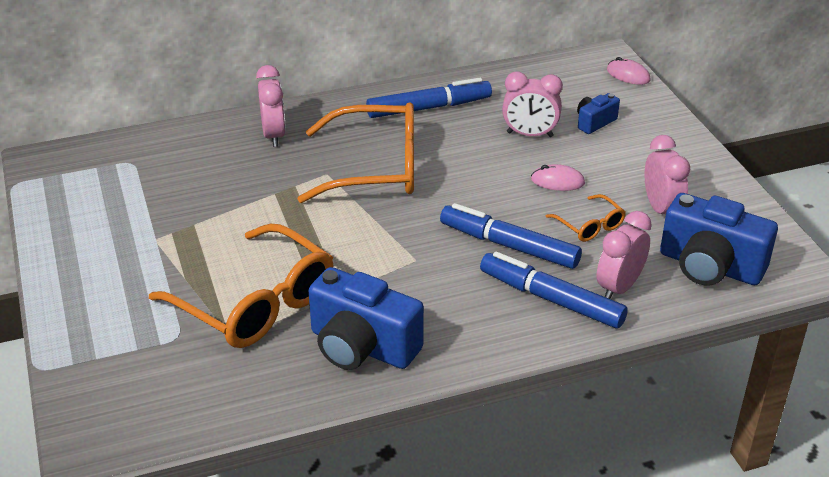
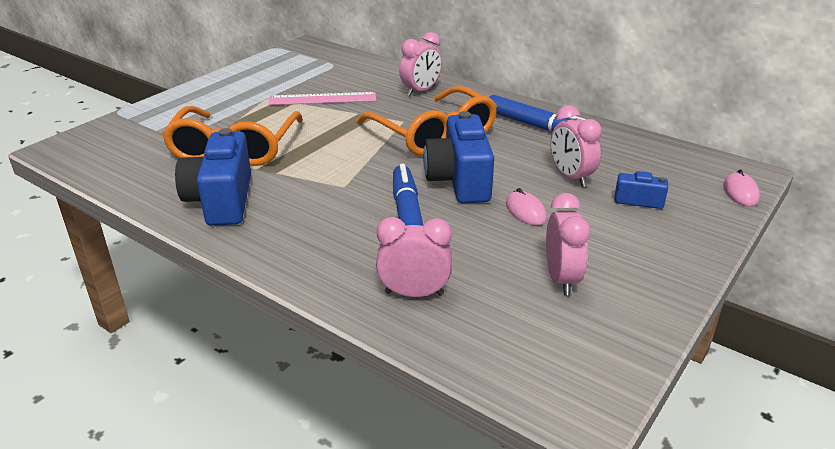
camera: 55 degrees right, 5 degrees down
blue marker [480,252,628,328] -> none
orange glasses [545,194,626,242] -> none
pink clock [645,135,690,214] -> pink clock turned 45 degrees counterclockwise [546,193,591,295]
blue camera [660,193,778,285] -> blue camera moved to [423,111,494,203]
none -> pink ruler [269,92,376,105]

